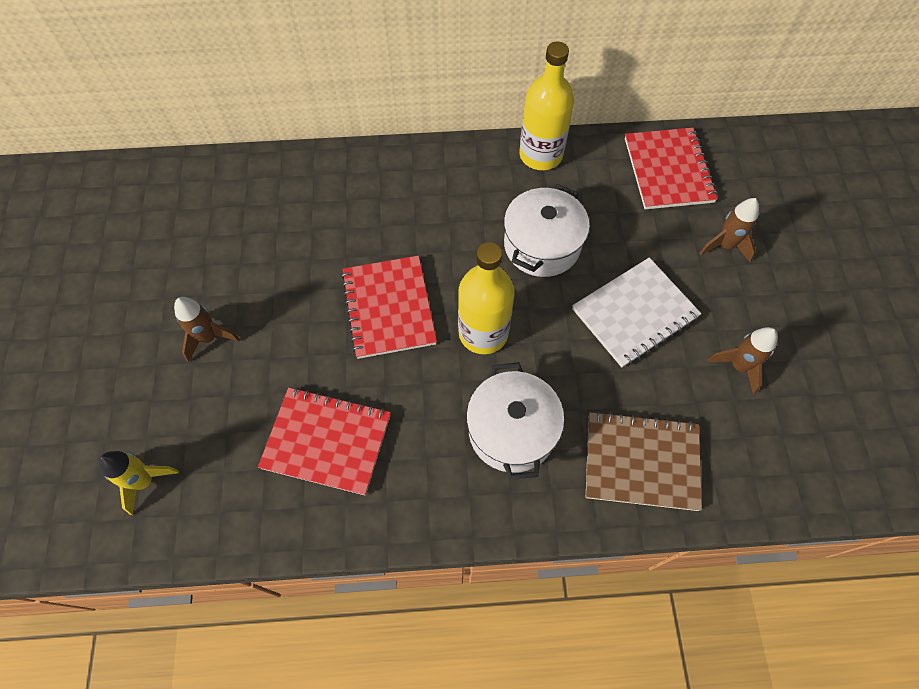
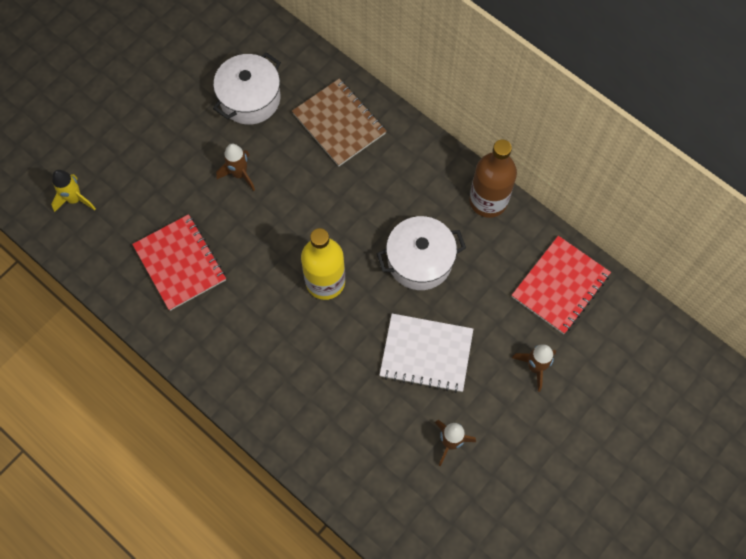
camera: 45 degrees right, 5 degrees up
brown rocket [174,297,239,362] -> brown rocket moved to [216,144,255,191]
red notebook [341,256,437,359] -> none
white pot [466,362,564,480] -> white pot moved to [213,52,281,125]
yellow bottle [519,42,574,170] -> brown bottle [469,140,517,218]
brown notebook [586,411,702,511] -> brown notebook moved to [292,79,386,166]

